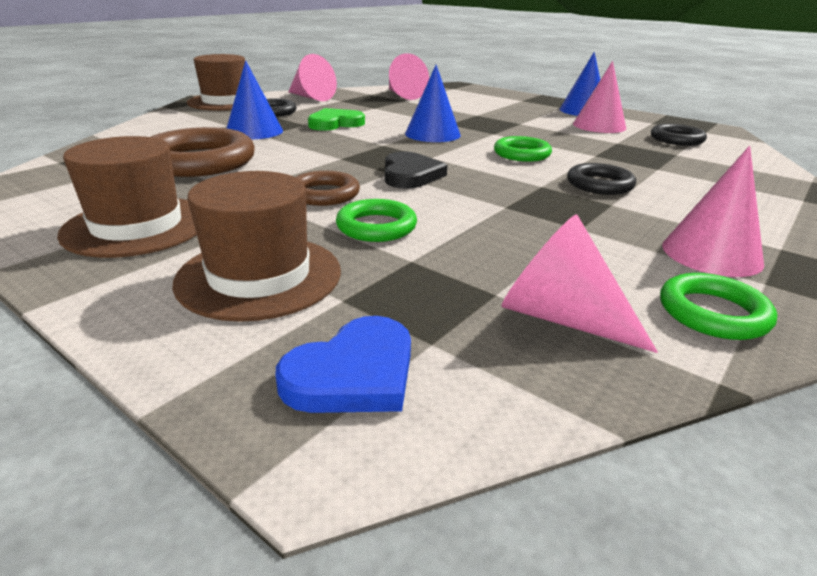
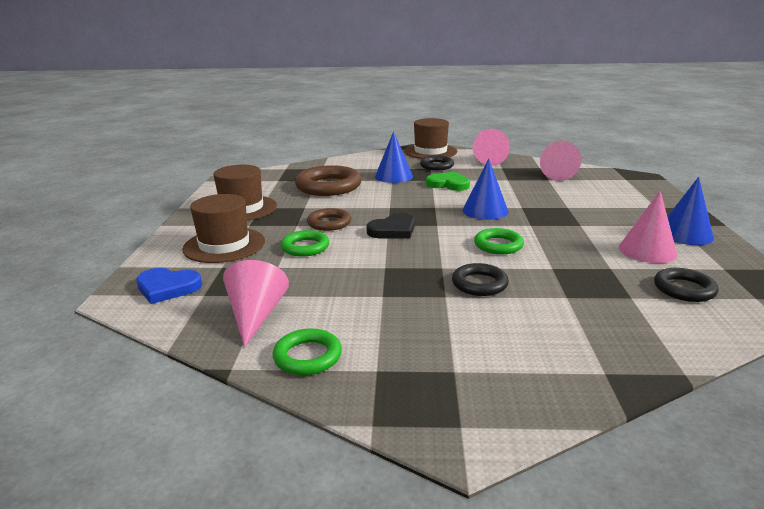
camera: 55 degrees right, 5 degrees down
pink cone [662,146,764,277] -> none

